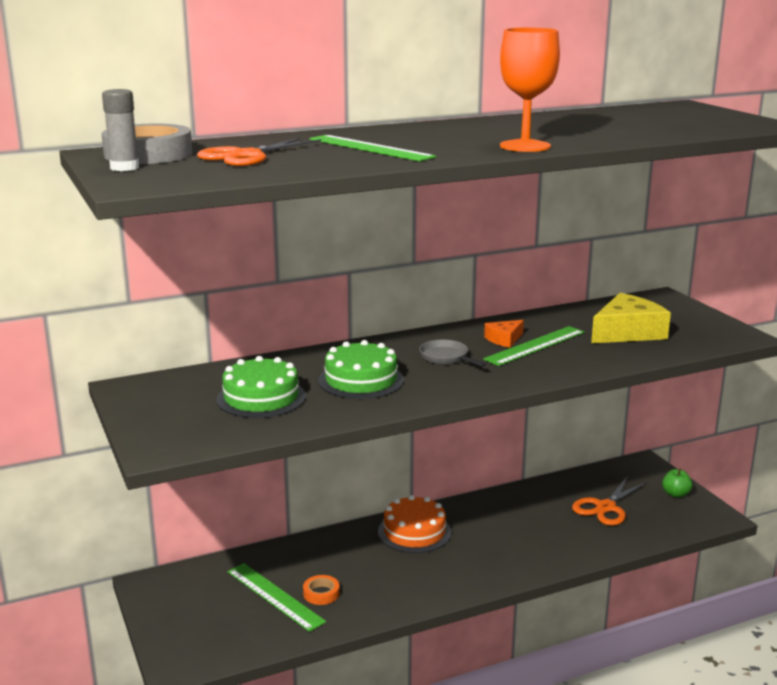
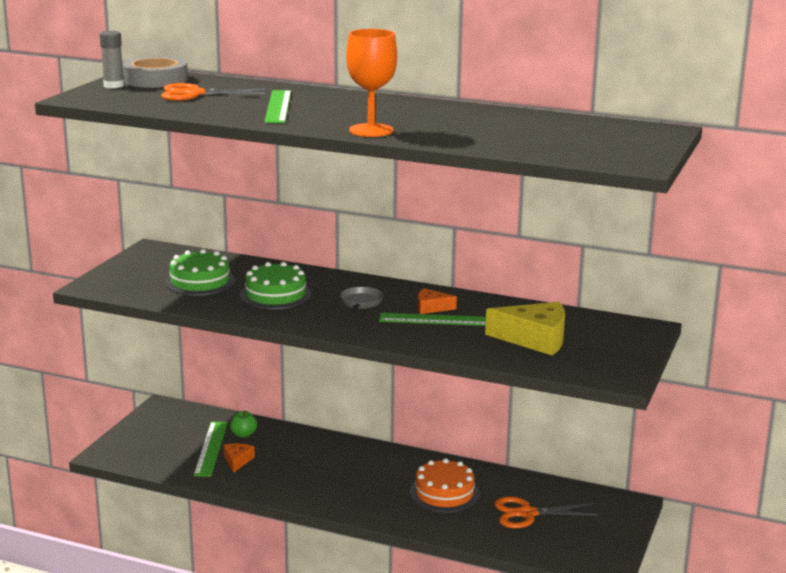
camera: 45 degrees right, 0 degrees up
orange tape [303,575,340,605] -> orange cheese [223,443,255,473]
orange cake [378,495,451,553] -> orange cake moved to [409,458,480,513]
green apple [662,468,692,498] -> green apple moved to [230,411,257,438]

